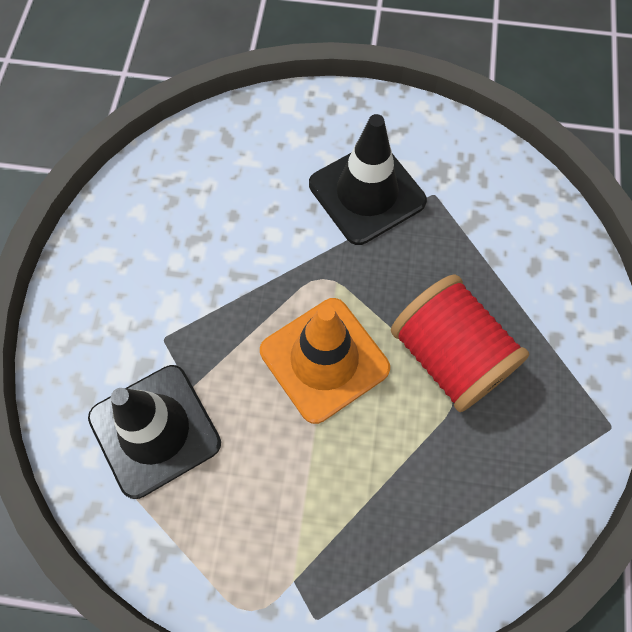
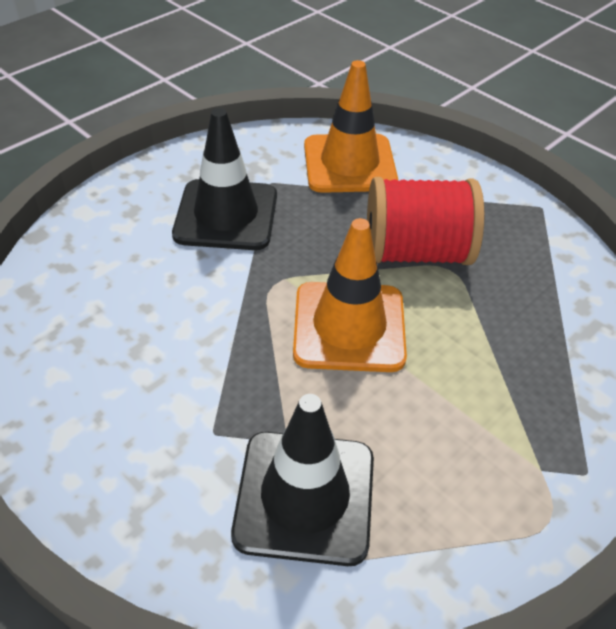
camera: 55 degrees left, 20 degrees down
none -> orange traffic cone [304,60,398,193]

